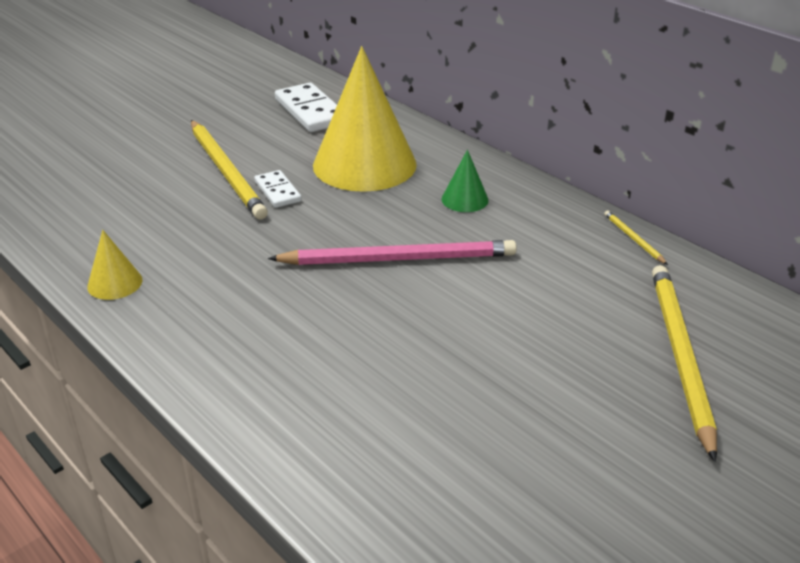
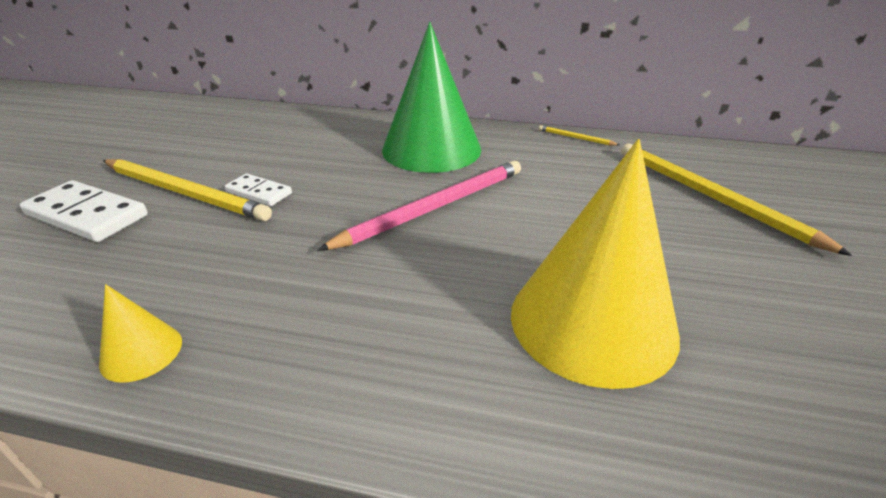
camera: 35 degrees left, 0 degrees up
white domino [275,83,337,132] -> white domino moved to [20,180,148,242]
yellow cone [313,46,417,192] -> yellow cone moved to [511,139,680,389]
green cone [442,150,489,212] -> green cone [382,22,481,173], size x2.34

